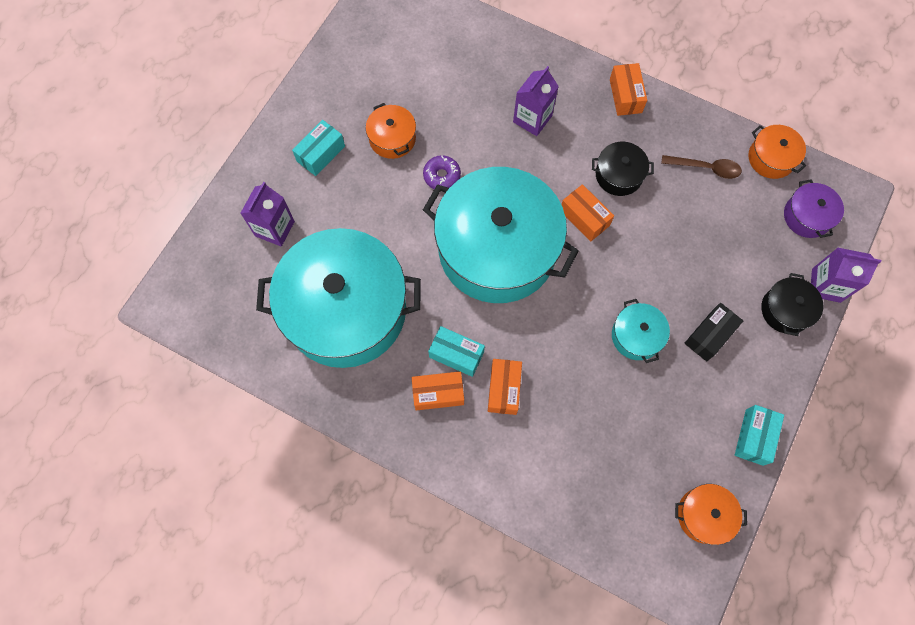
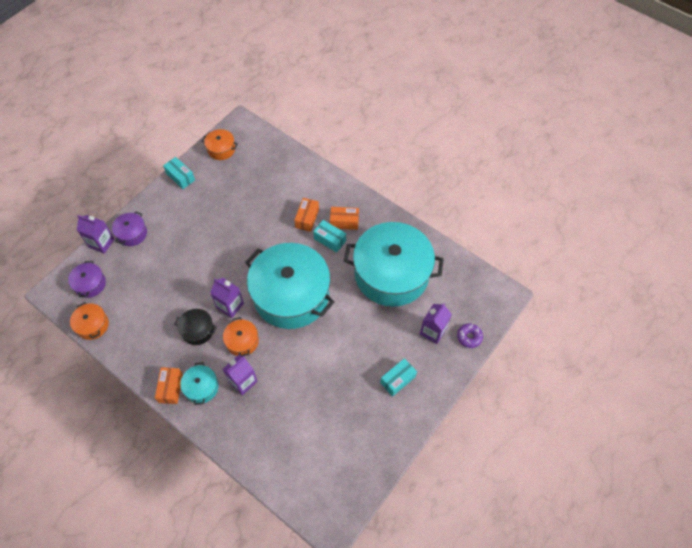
camera: 170 degrees left, 10 degrees down
orange pot [366,103,416,159] -> orange pot moved to [223,317,259,356]
purple donut [423,155,461,189] -> purple donut moved to [457,324,483,348]
orange box [562,184,614,242] -> purple carton [210,278,244,318]
turquoise pot [612,299,670,363] -> turquoise pot moved to [180,362,219,405]
brown spoon [661,155,742,179] -> none
black box [684,303,743,361] -> none
turquoise box [735,405,784,466] -> turquoise box turned 75 degrees counterclockwise [163,157,195,189]
black pot [761,273,823,336] -> purple pot [112,211,147,246]

